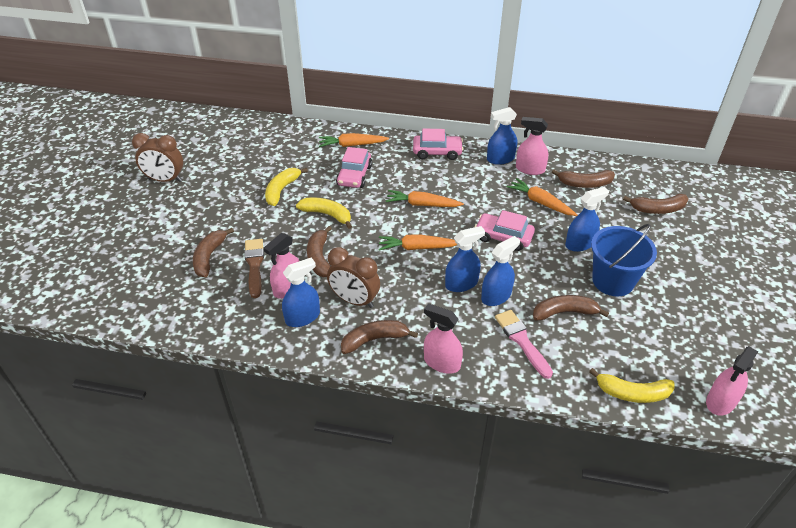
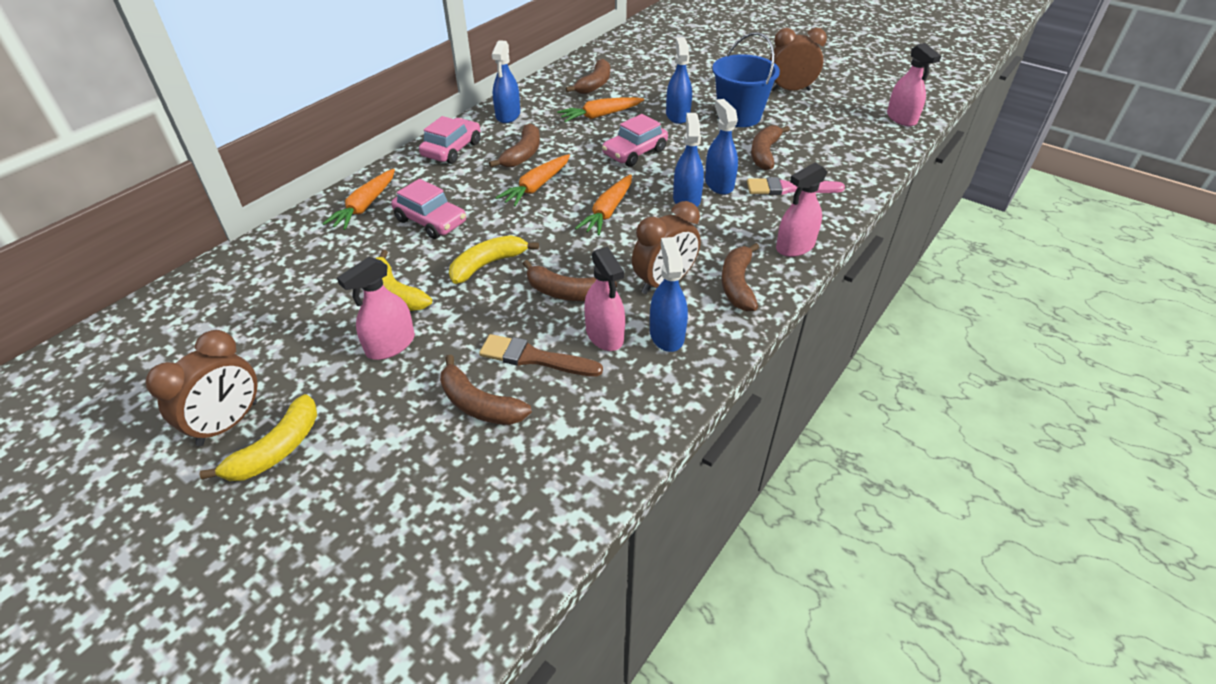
camera: 65 degrees left, 0 degrees up
pink spray bottle [516,117,548,175] -> pink spray bottle moved to [337,257,415,360]
yellow banana [589,368,675,403] -> yellow banana moved to [199,394,317,481]
brown banana [623,194,688,214] -> brown banana moved to [489,123,540,168]
none -> brown clock [770,28,827,91]

